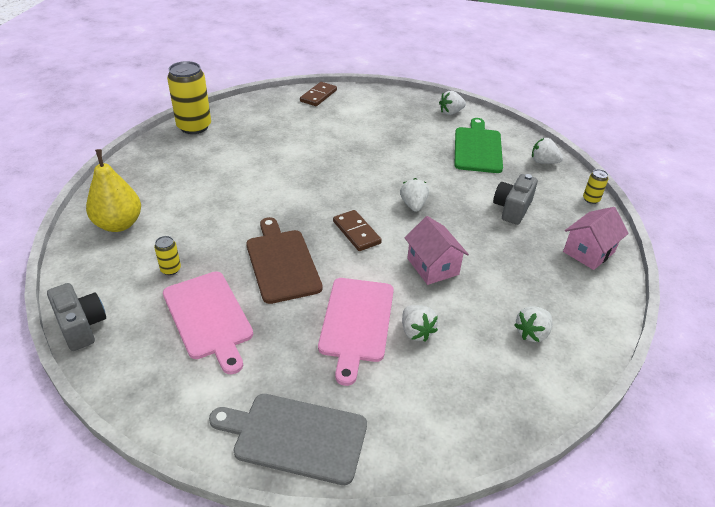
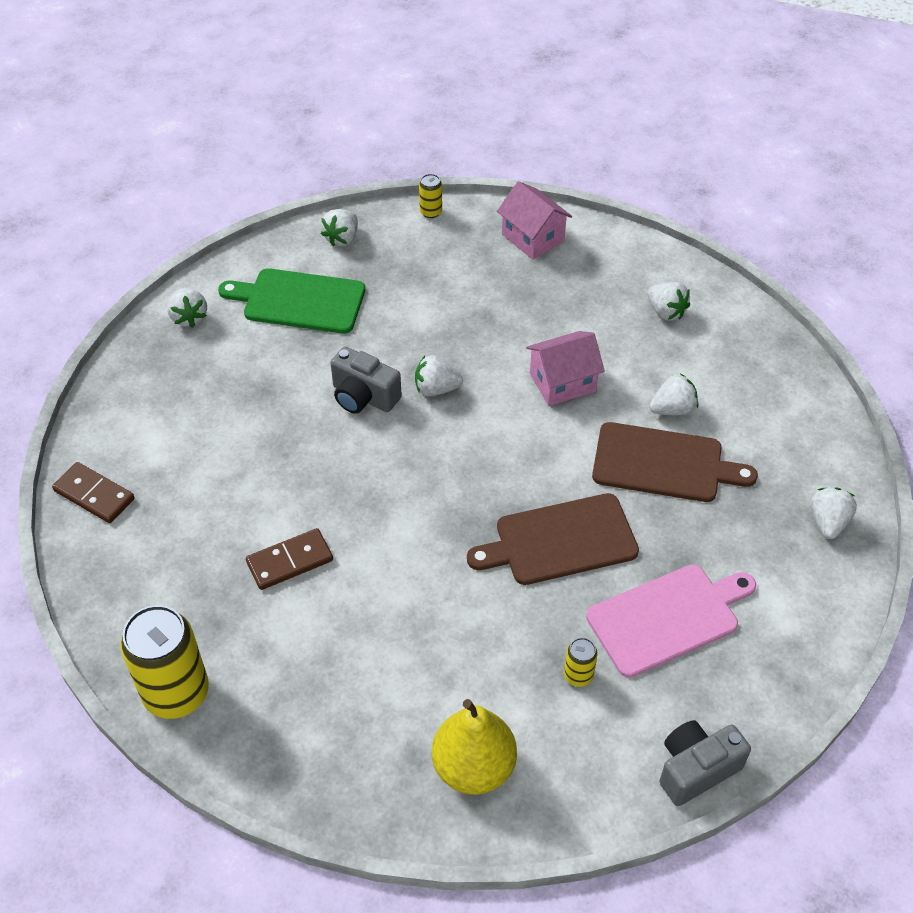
camera: 85 degrees left, 10 degrees up
grey cutting board [209,394,367,485] -> white strawberry [810,488,857,539]
pink cutting board [318,278,394,386] -> brown cutting board [592,422,758,502]
brown domino [333,210,382,251] -> brown domino moved to [246,528,333,590]
grey camera [493,174,538,225] -> grey camera moved to [331,347,402,414]

